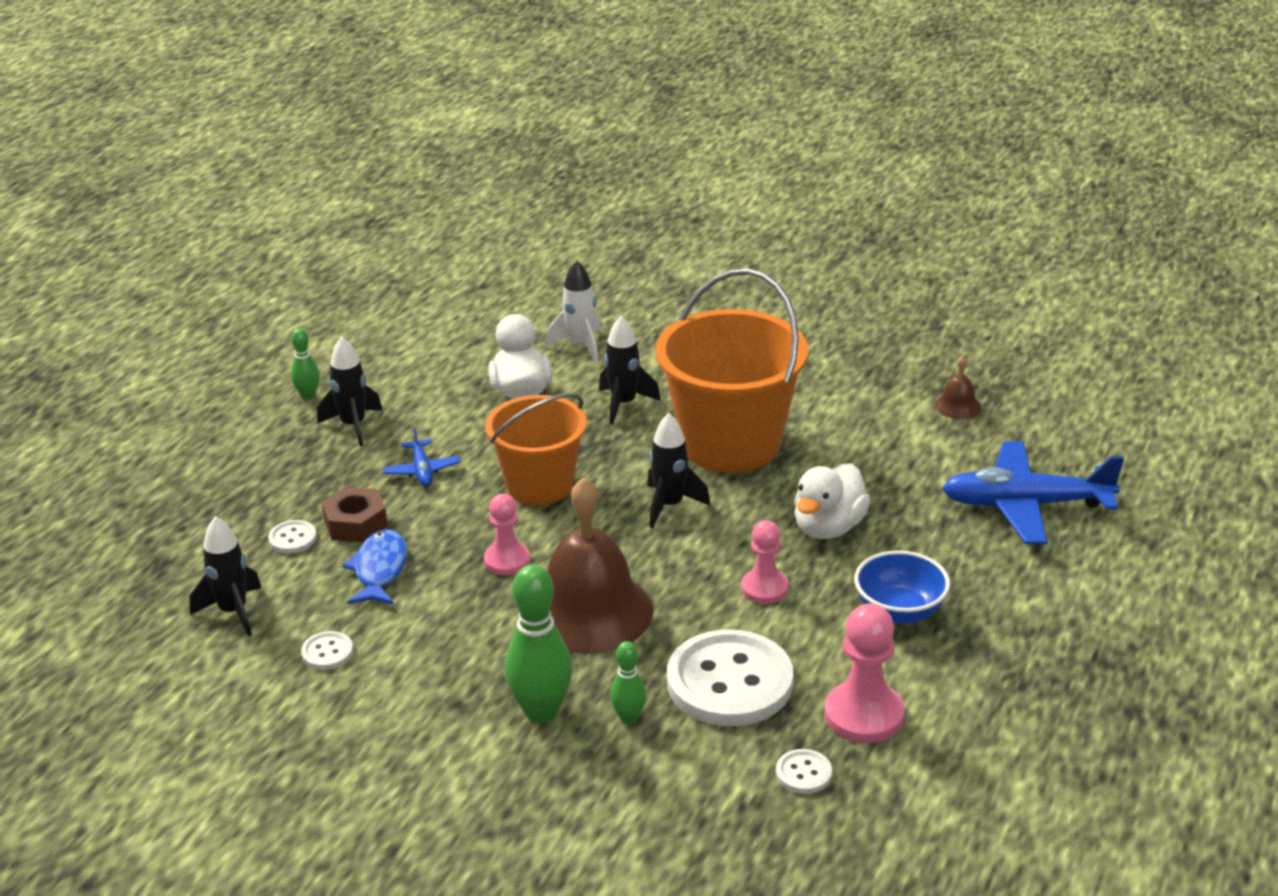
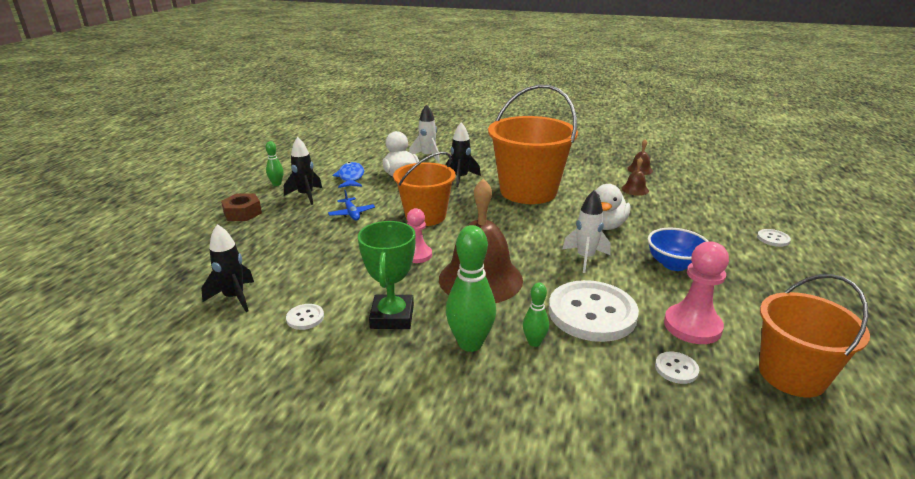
camera: 10 degrees left, 5 degrees down
white button [268,520,317,553] -> white button moved to [757,229,791,247]
brown nut [321,487,388,542] -> brown nut moved to [221,194,262,221]
blue fish [343,529,407,605] -> blue fish moved to [333,162,364,188]
black rocket [647,413,710,528] -> none
pink pawn [741,520,789,604] -> white rocket [563,190,611,273]
blue plane [942,441,1124,544] -> none
none -> green trophy [358,221,415,329]
none -> brown bell [621,157,649,196]
none -> orange bucket [759,274,870,397]

